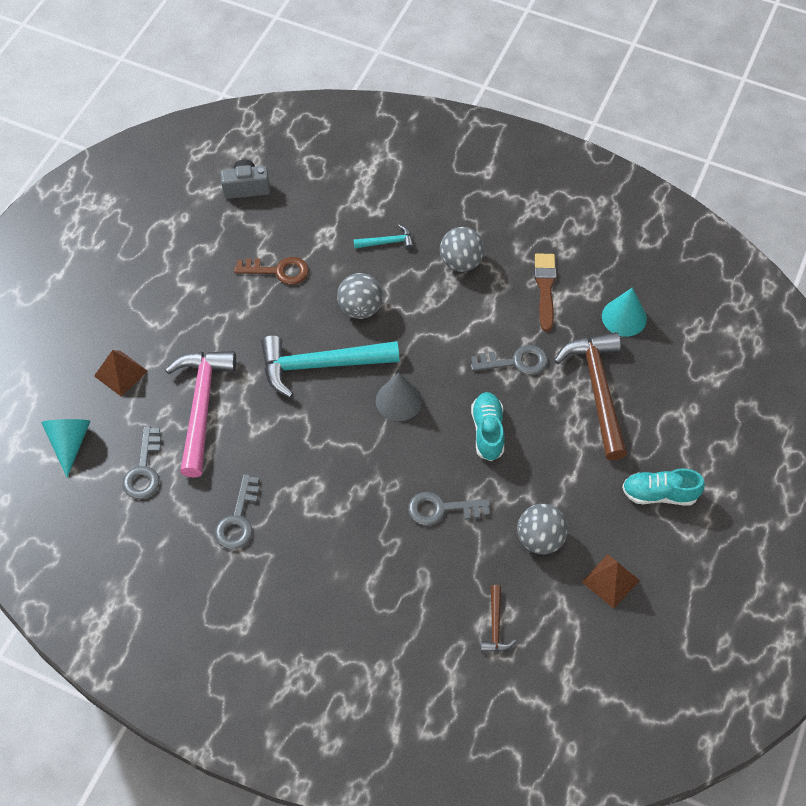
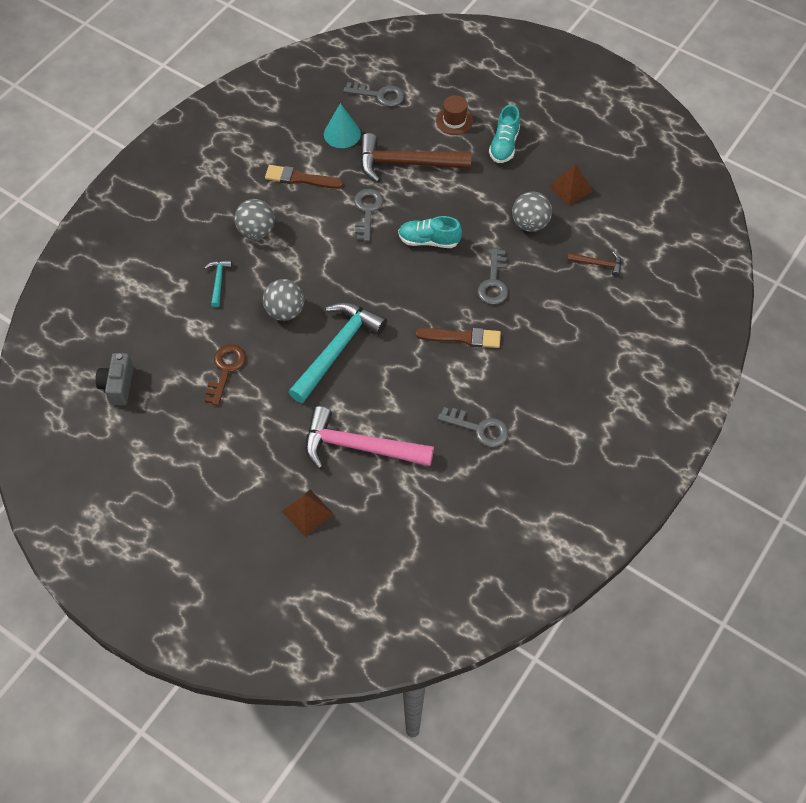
camera: 80 degrees left, 0 degrees up
turquoise cone [41,419,91,478] -> none
grey key [122,426,161,499] -> grey key moved to [343,82,404,107]
turquoise hammer [261,335,400,398] -> turquoise hammer turned 150 degrees counterclockwise [289,302,387,403]
grey cone [376,373,422,421] -> none
none -> brown brush [416,328,501,348]
none -> brown hat [436,95,473,135]

